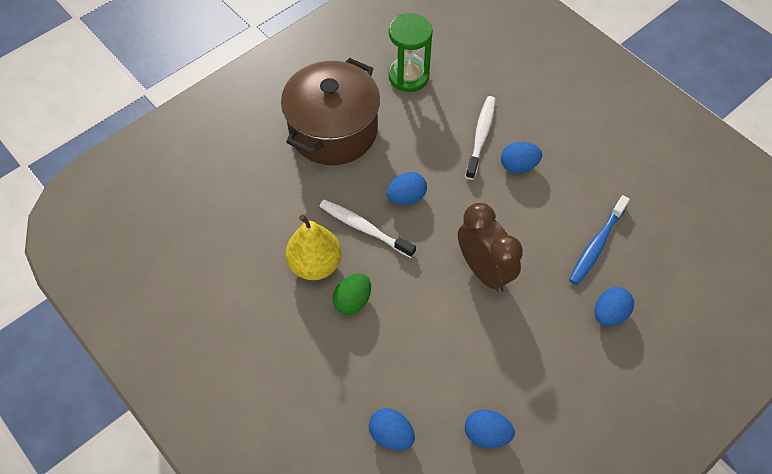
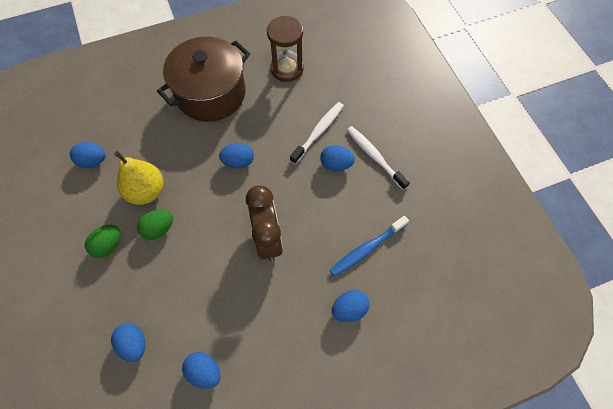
camera: 20 degrees right, 5 degrees up
white toothbrush [319,200,416,258] -> white toothbrush moved to [347,126,410,190]
green hourglass [388,13,433,92] -> brown hourglass [267,16,303,82]
none -> blue egg [70,142,106,168]
none -> green egg [85,225,121,258]

